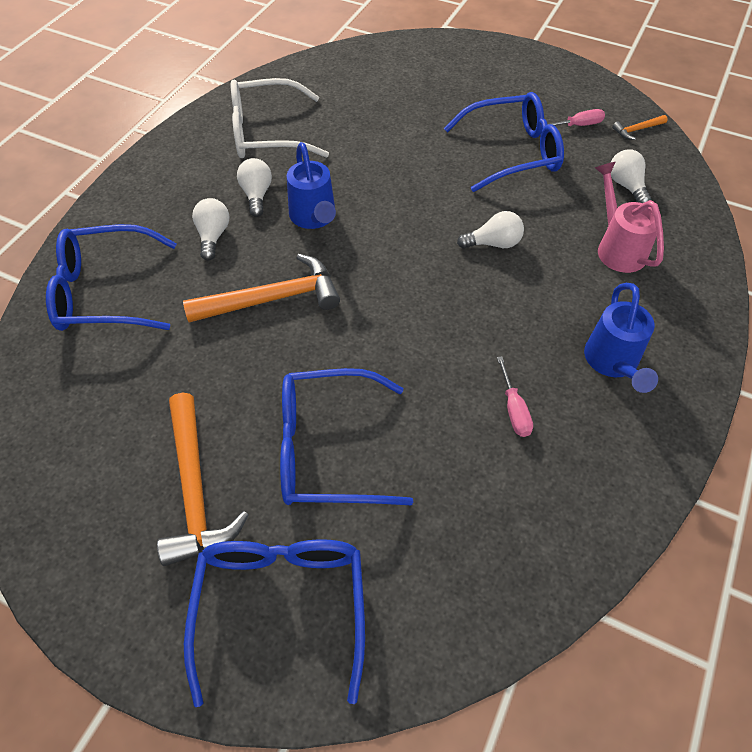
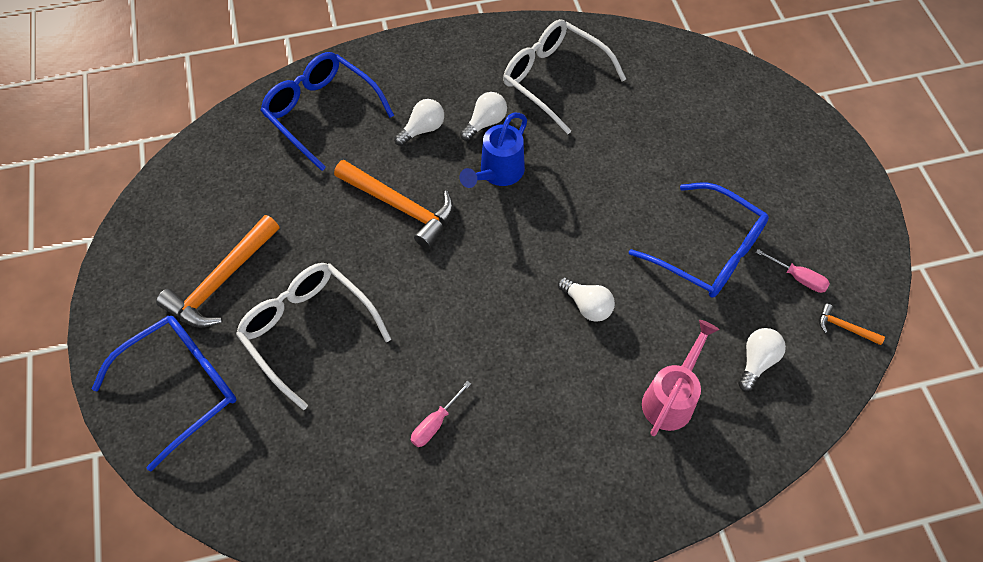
camera: 50 degrees right, 5 degrees up
blue glasses [280,368,413,506] -> white glasses [236,263,391,410]
blue watering can [584,283,658,393] -> none

